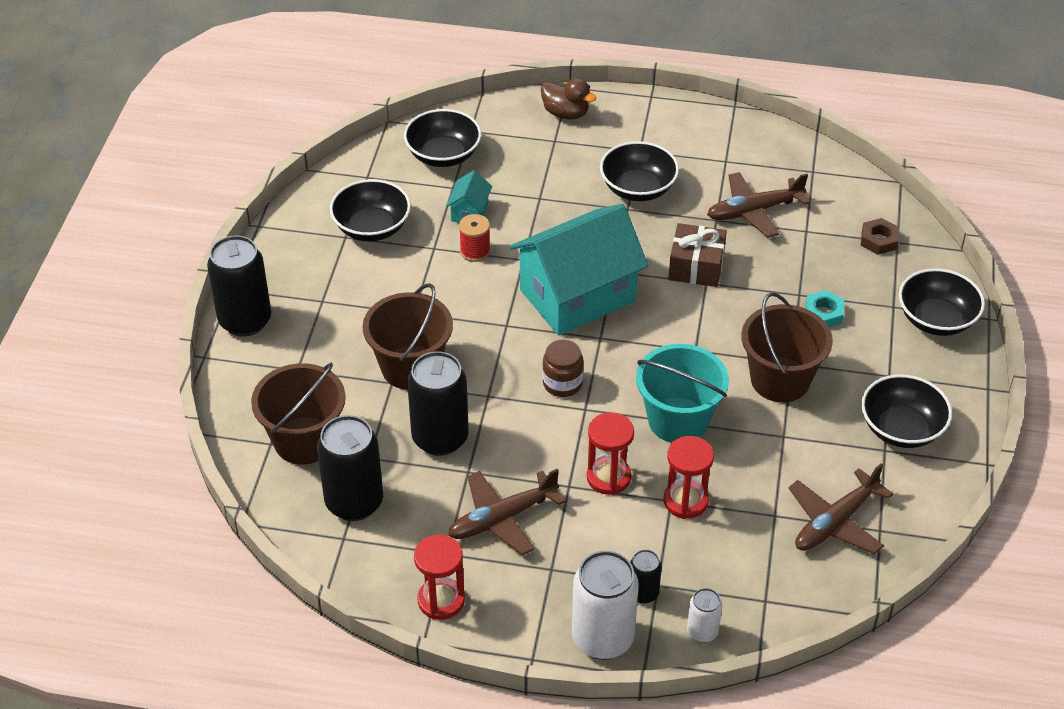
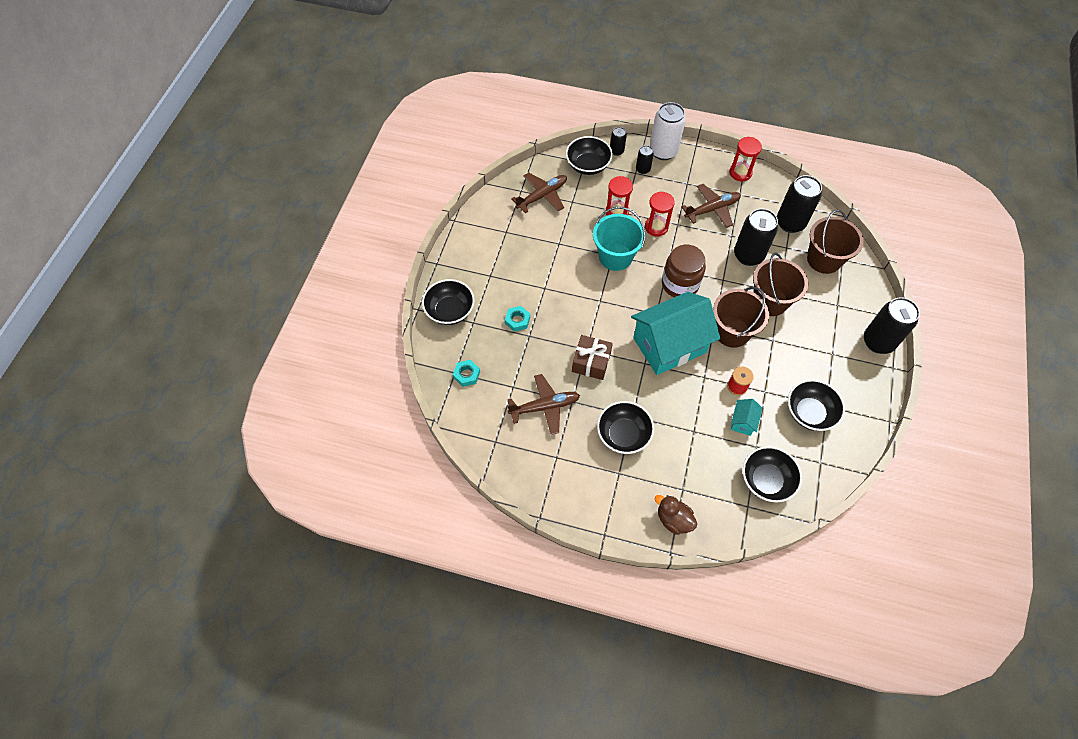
camera: 175 degrees left, 15 degrees up
brown jar [543,340,584,397] -> brown jar [662,245,706,297], size x1.64
white can [687,588,722,643] -> black can [610,127,627,156]
brown bucket [741,292,833,402] -> brown bucket moved to [713,287,769,348]
brown nut [861,218,899,255] -> turquoise nut [453,360,480,387]
black bowl [861,374,952,448] -> black bowl moved to [566,136,613,175]

